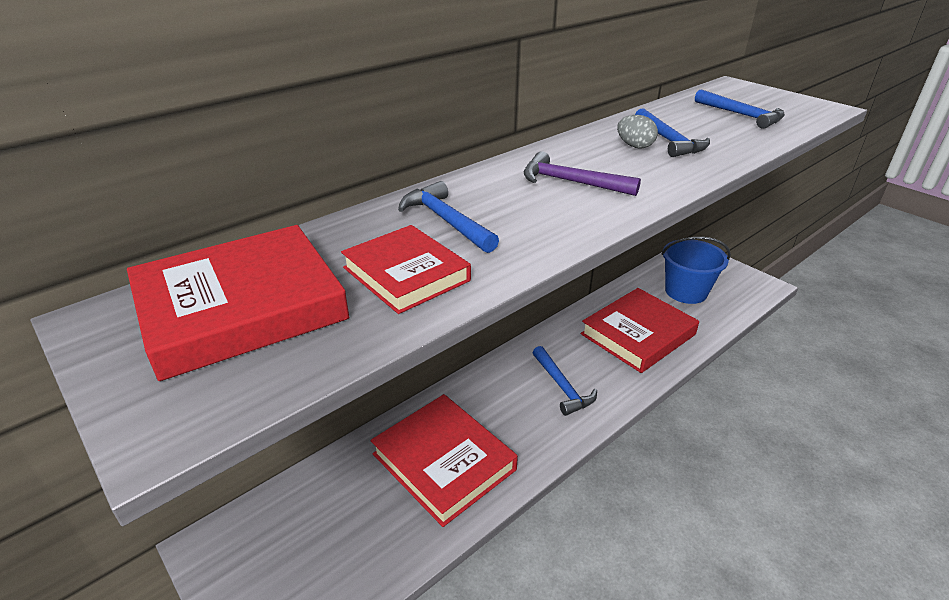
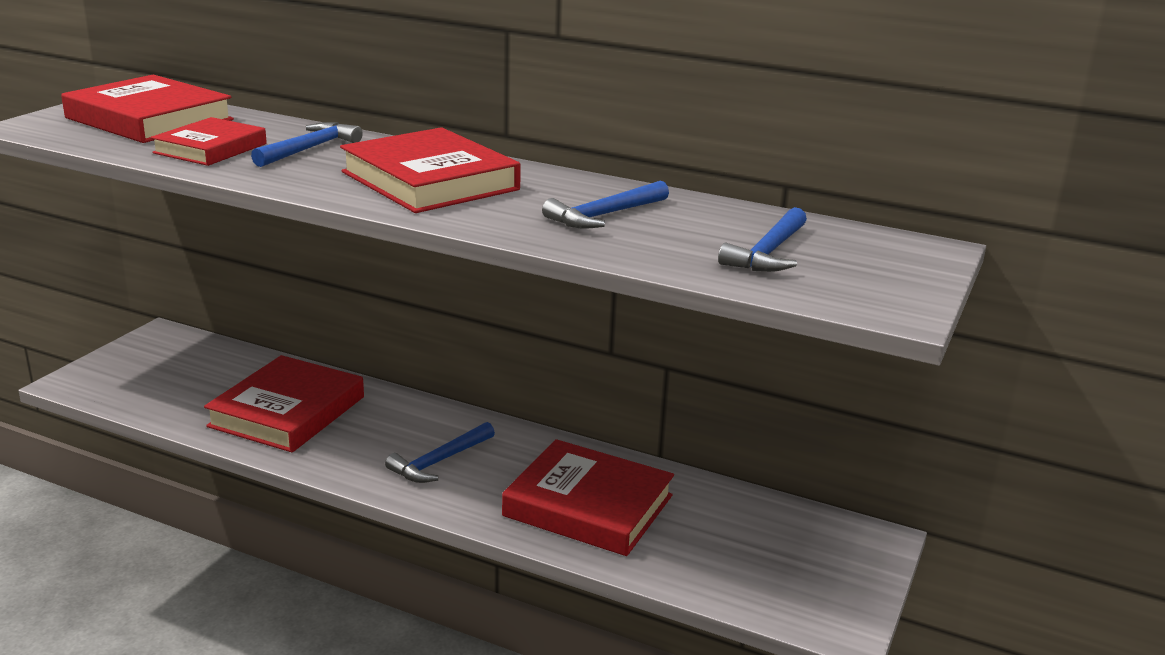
camera: 65 degrees right, 10 degrees down
purple hammer [524,151,641,196] -> red book [340,127,521,213]
grey egg [617,115,658,149] -> none
blue bucket [661,237,731,304] -> none

